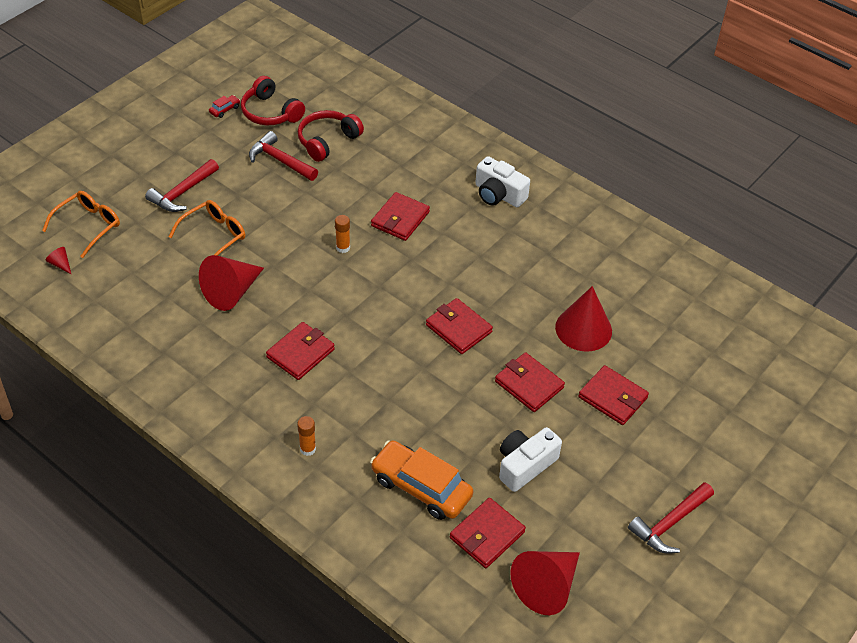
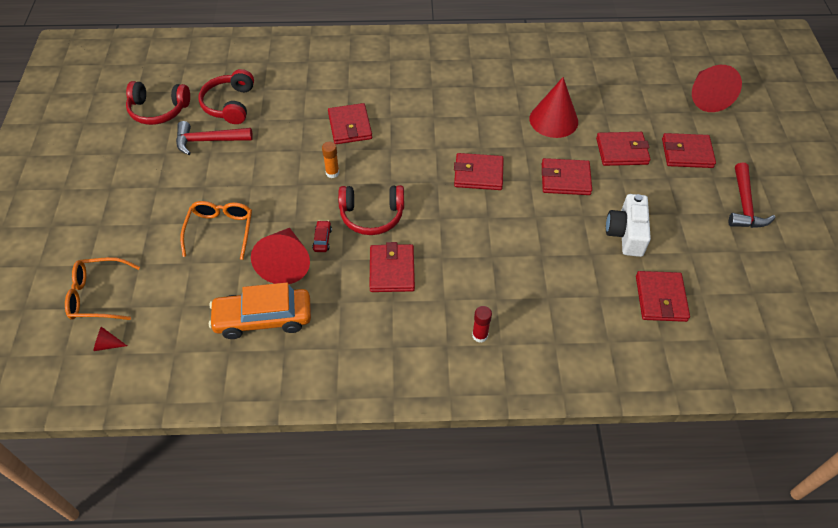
camera: 40 degrees left, 5 degrees up
orange glasses [42,191,120,258] -> orange glasses turned 90 degrees counterclockwise [65,257,140,320]
red hammer [145,159,219,212] -> none
red car [209,95,240,118] -> red car moved to [312,220,332,252]
orange glue stick [297,416,316,456] -> red glue stick [472,306,492,343]
orange car [370,440,473,520] -> orange car moved to [209,282,311,339]
white camera [475,156,530,207] -> none
red cone [510,551,580,615] -> red cone moved to [692,65,742,112]
none -> red headphones [338,185,404,235]
none -> red wallet [662,133,716,168]

